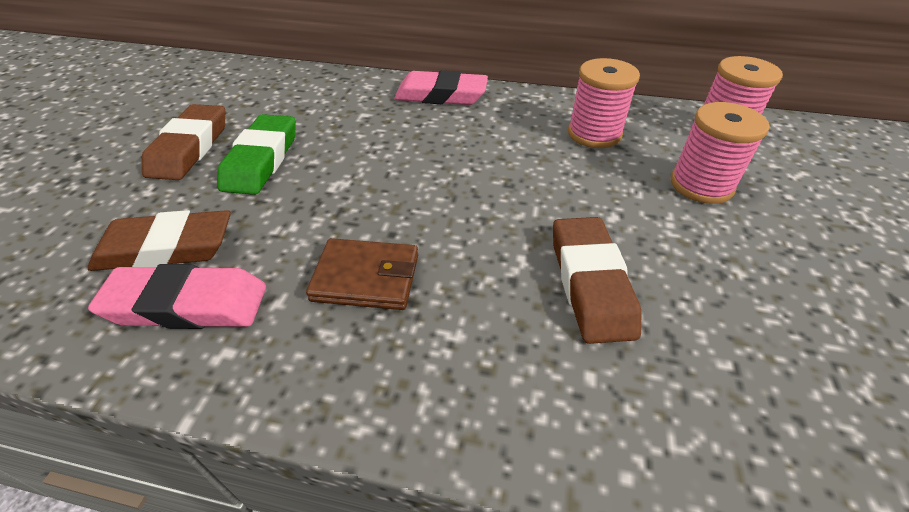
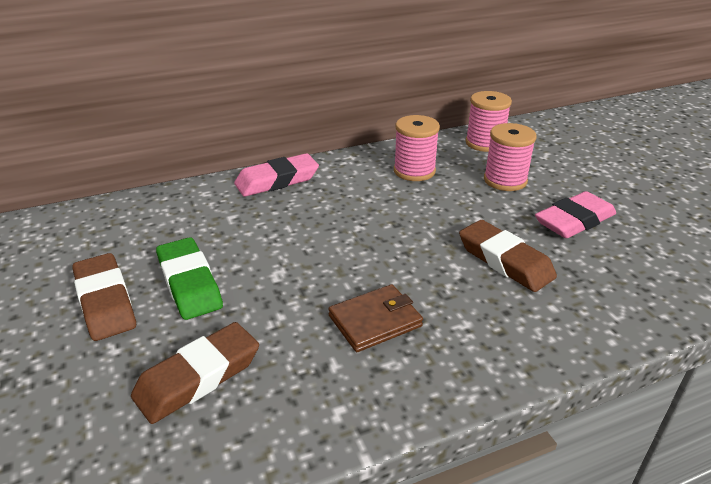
camera: 35 degrees left, 10 degrees down
pink eraser [88,264,266,329] -> pink eraser moved to [535,191,616,238]

